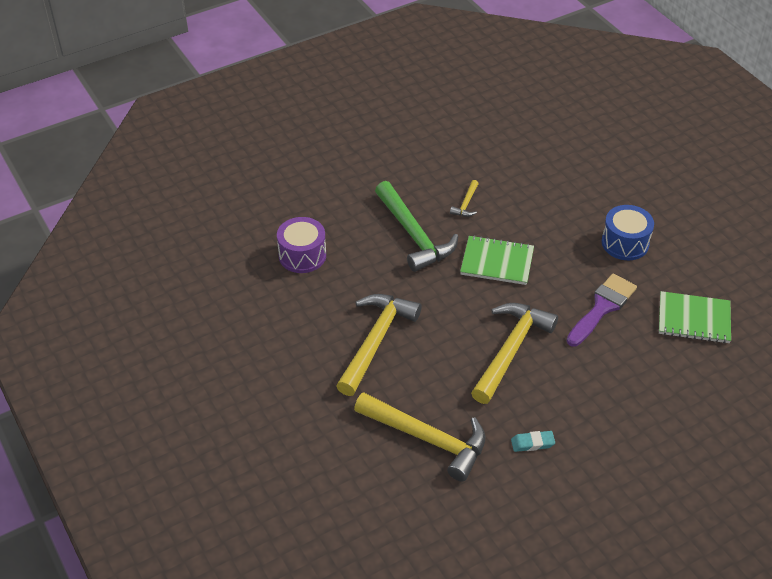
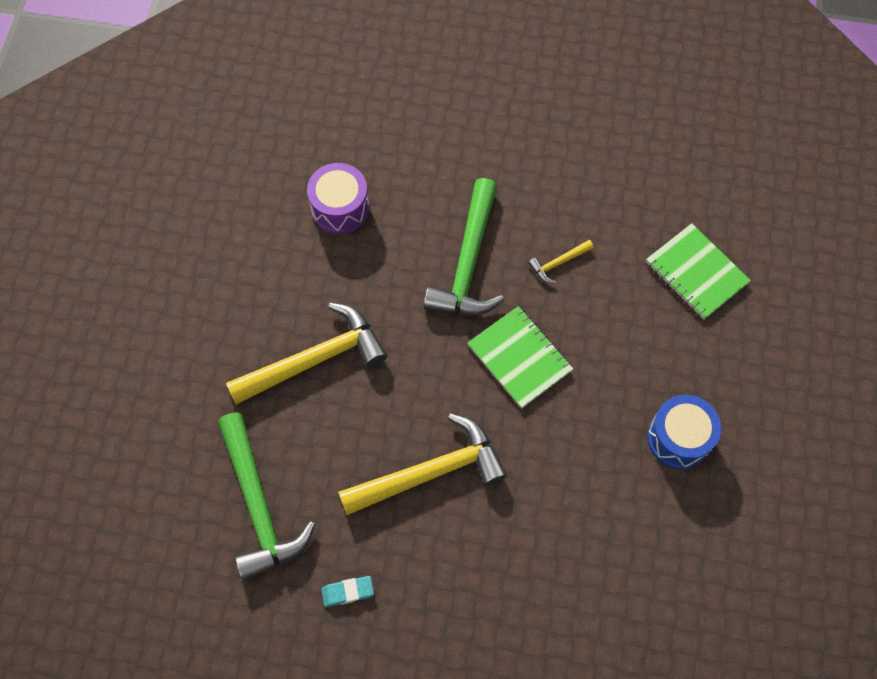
camera: 40 degrees right, 20 degrees up
yellow hammer [354,392,485,482] -> green hammer [218,412,315,581]
turquoise eraser [511,431,555,452] -> turquoise eraser turned 45 degrees counterclockwise [321,576,374,607]
purple brush [567,274,637,347] -> none
green notebook [659,291,731,344] -> green notebook moved to [646,223,751,320]

